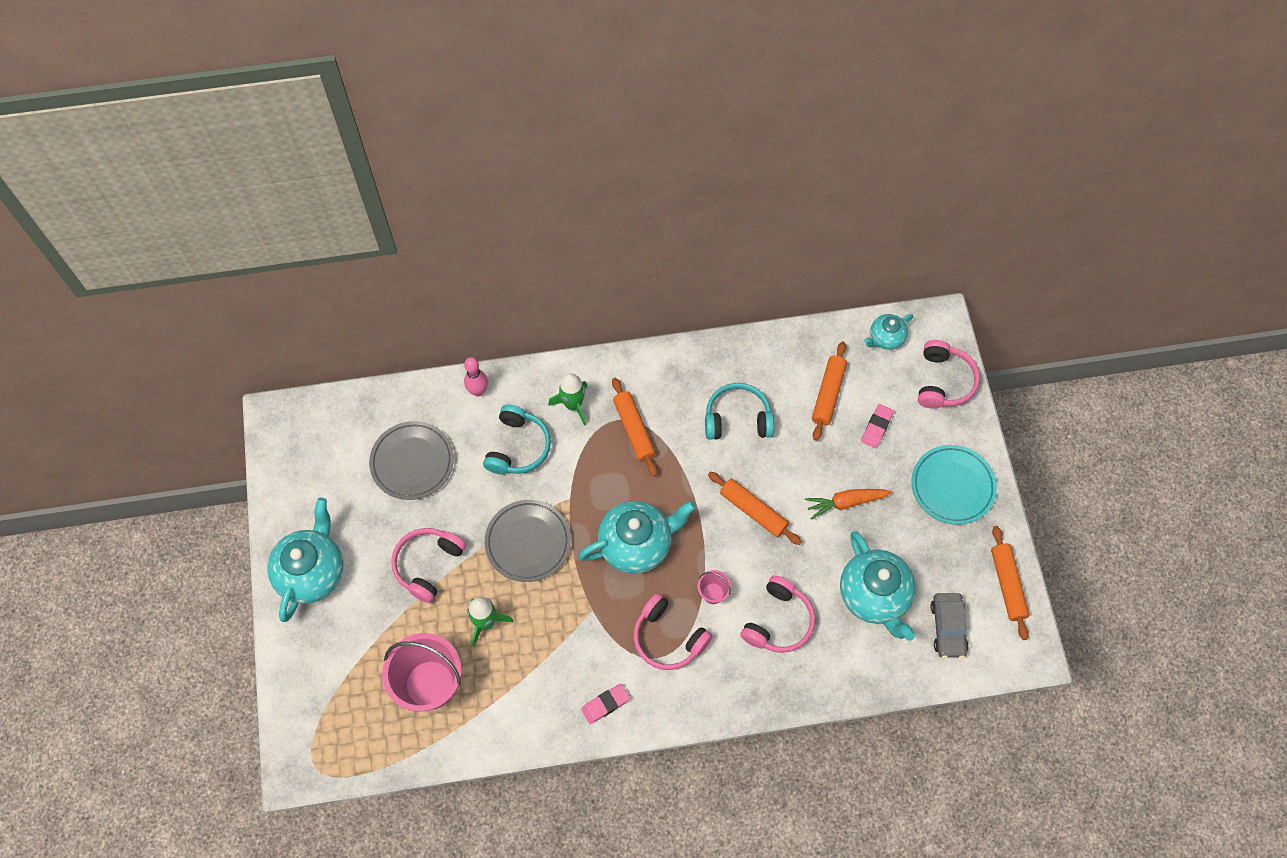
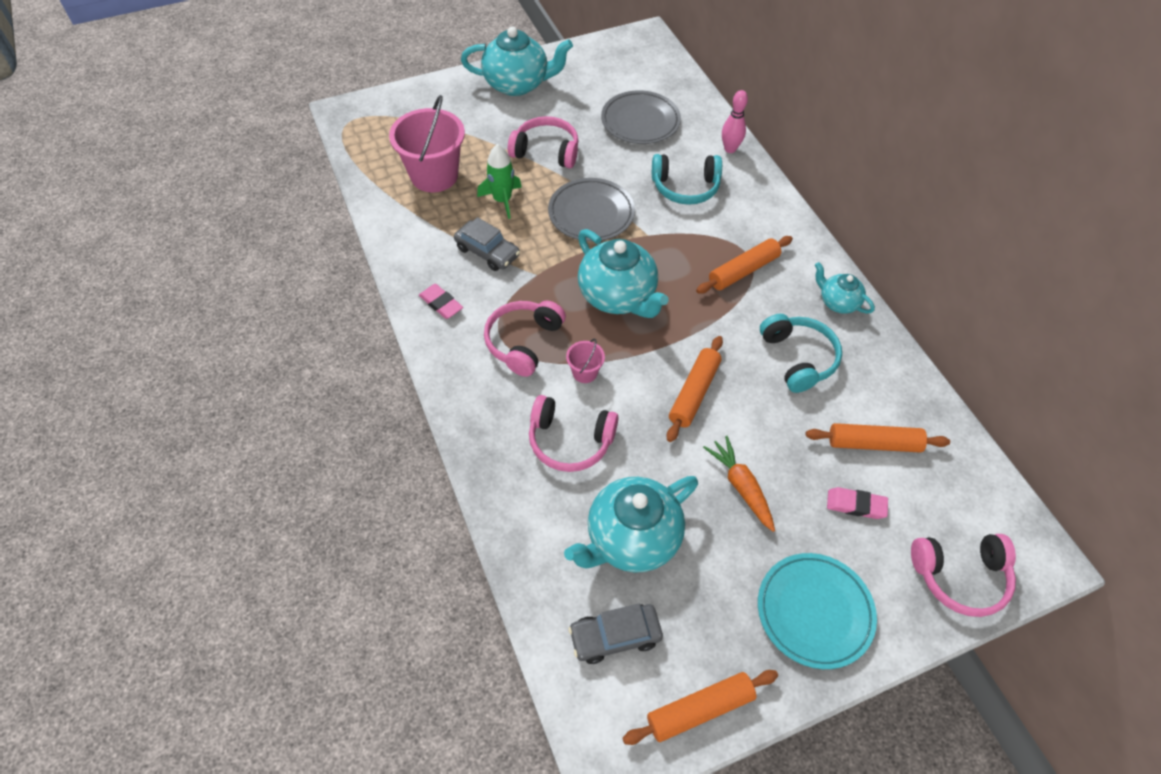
camera: 75 degrees right, 10 degrees down
green rocket [548,373,587,426] -> none
turquoise teapot [864,314,913,350] -> turquoise teapot moved to [815,262,875,314]
none -> grey car [454,217,520,271]

